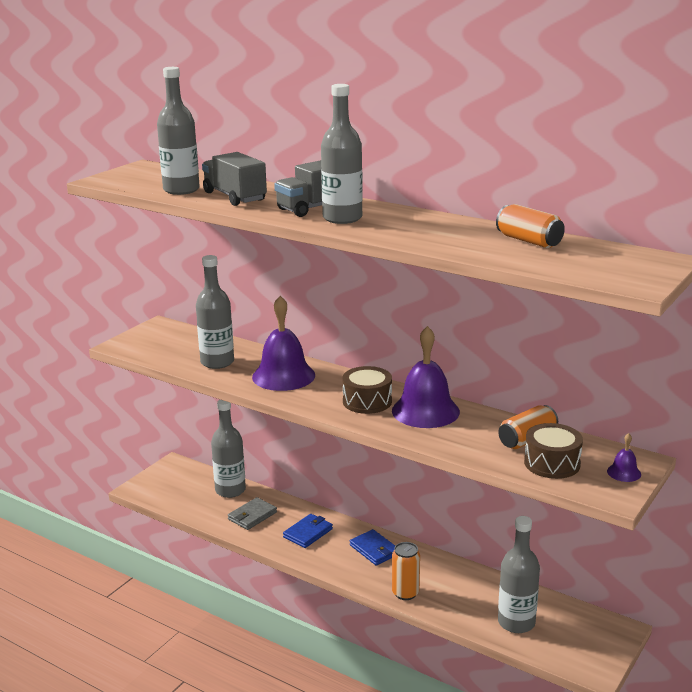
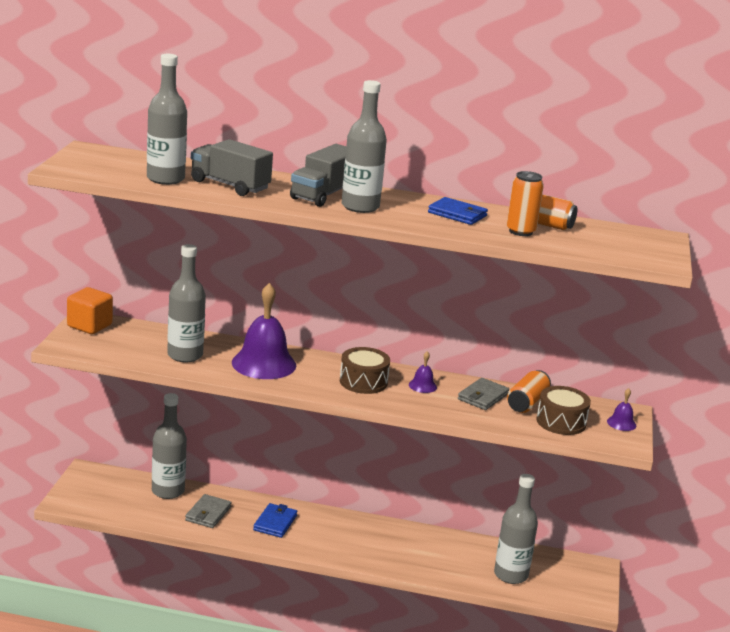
camera: 25 degrees left, 0 degrees up
blue wallet [350,529,395,566] -> blue wallet moved to [428,197,488,225]
purple bell [392,326,460,428] -> purple bell [409,351,437,393], size x0.44
orange can [392,542,420,600] -> orange can moved to [507,171,544,236]
none -> orange cube [67,287,113,334]
none -> grey wallet [458,378,509,410]

